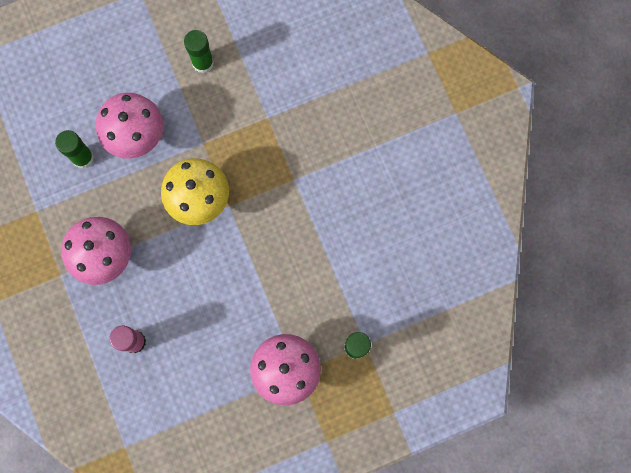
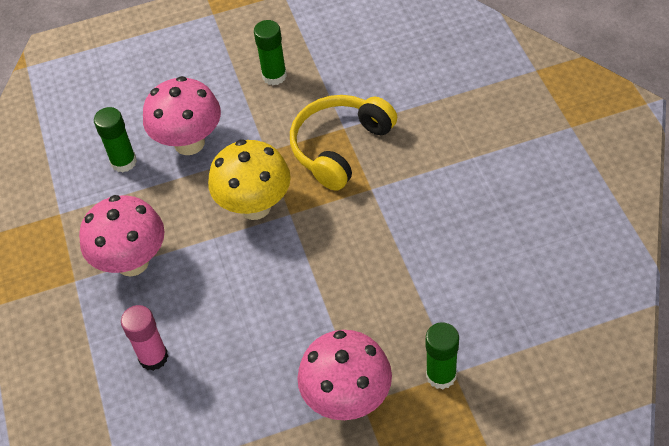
camera: 10 degrees right, 25 degrees down
none -> yellow headphones [290,95,397,191]

